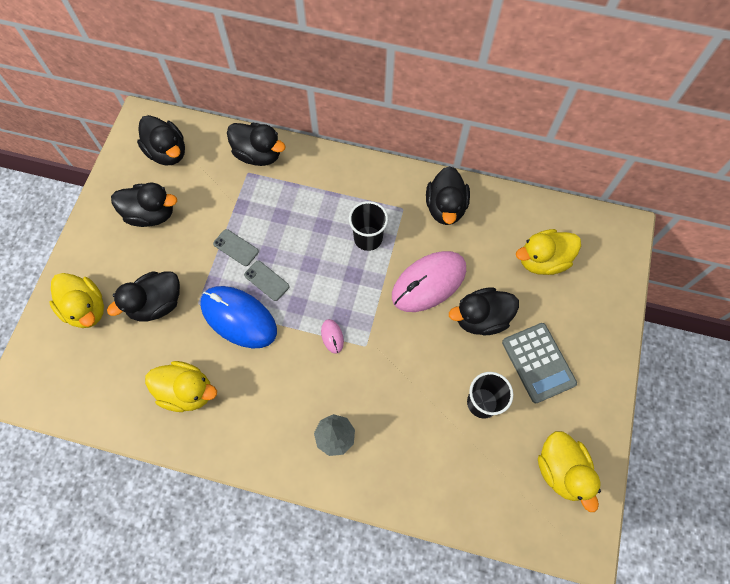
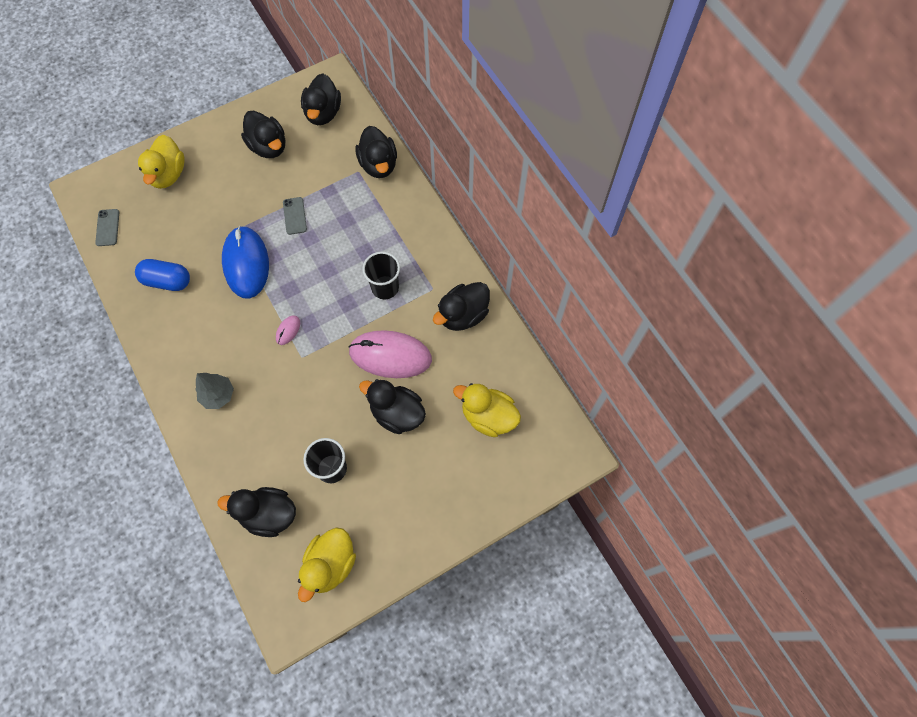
camera: 45 degrees right, 0 degrees up
black duck [107,271,180,321] -> black duck moved to [217,487,296,537]
yellow duck [145,361,217,412] -> blue capsule [135,259,190,291]
grey phone [244,261,289,301] -> grey phone moved to [95,209,119,246]
grey calculator [502,323,577,403] -> none

